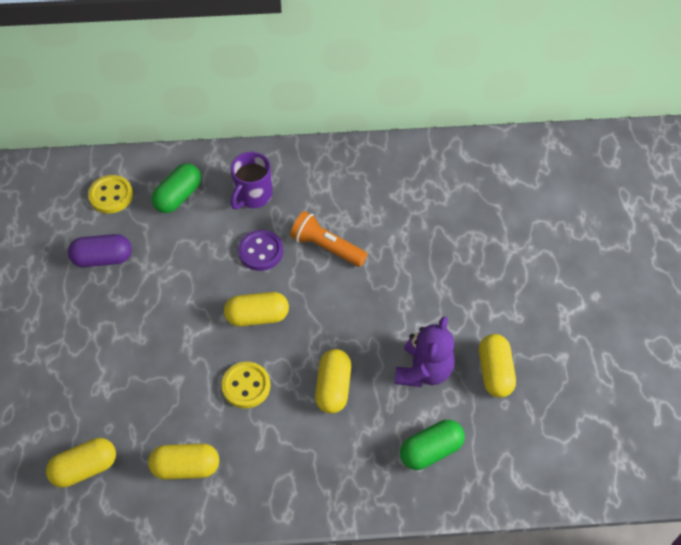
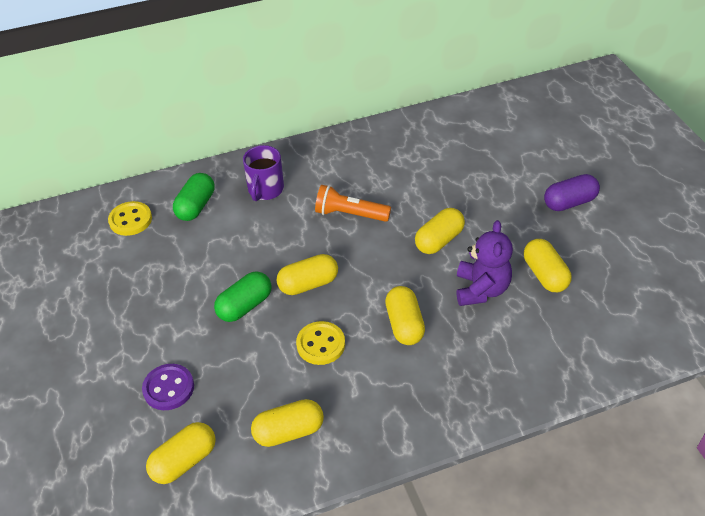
camera: 15 degrees left, 10 degrees down
purple capsule [68,234,132,267] -> purple capsule moved to [544,174,600,211]
purple button [238,230,283,271] -> purple button moved to [142,364,194,410]
green capsule [400,420,465,470] -> green capsule moved to [214,271,272,322]
none -> yellow capsule [415,208,465,254]

